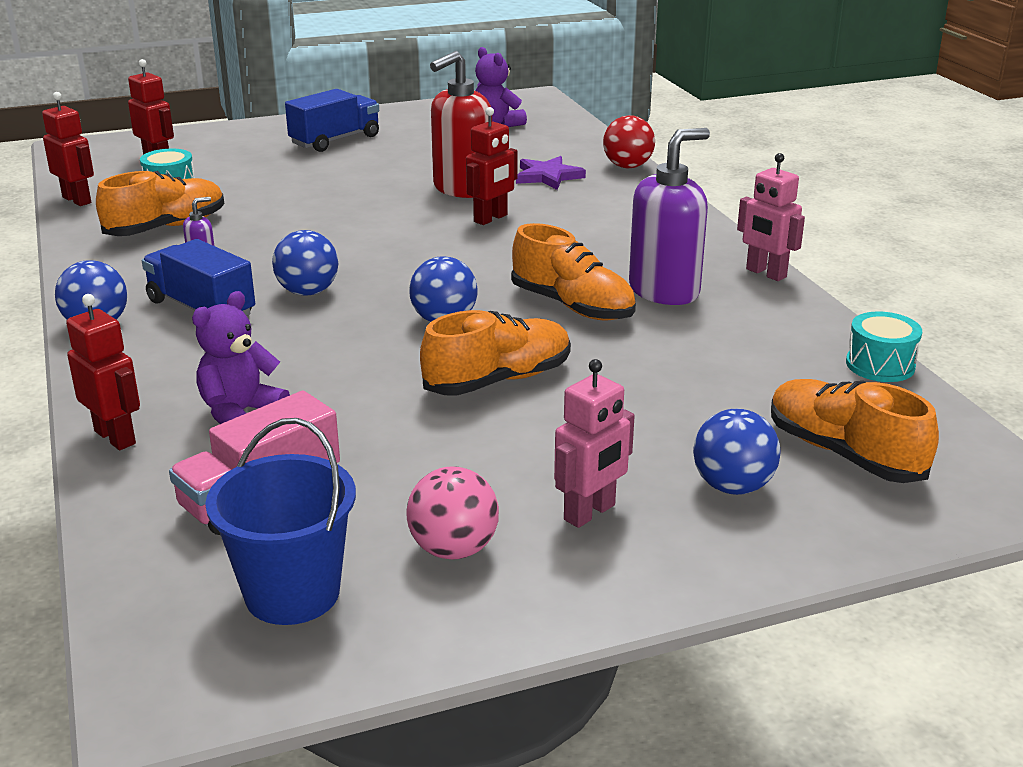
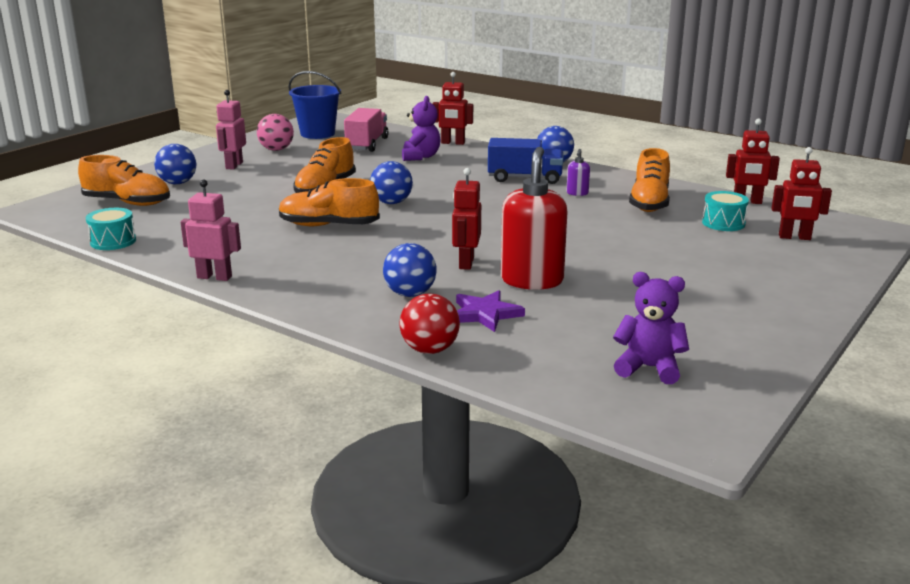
camera: 145 degrees right, 5 degrees down
blue ball [272,230,338,296] -> blue ball moved to [383,243,437,297]
blue truck [285,89,379,152] -> none
purple soap dispenser [629,128,710,305] -> none

